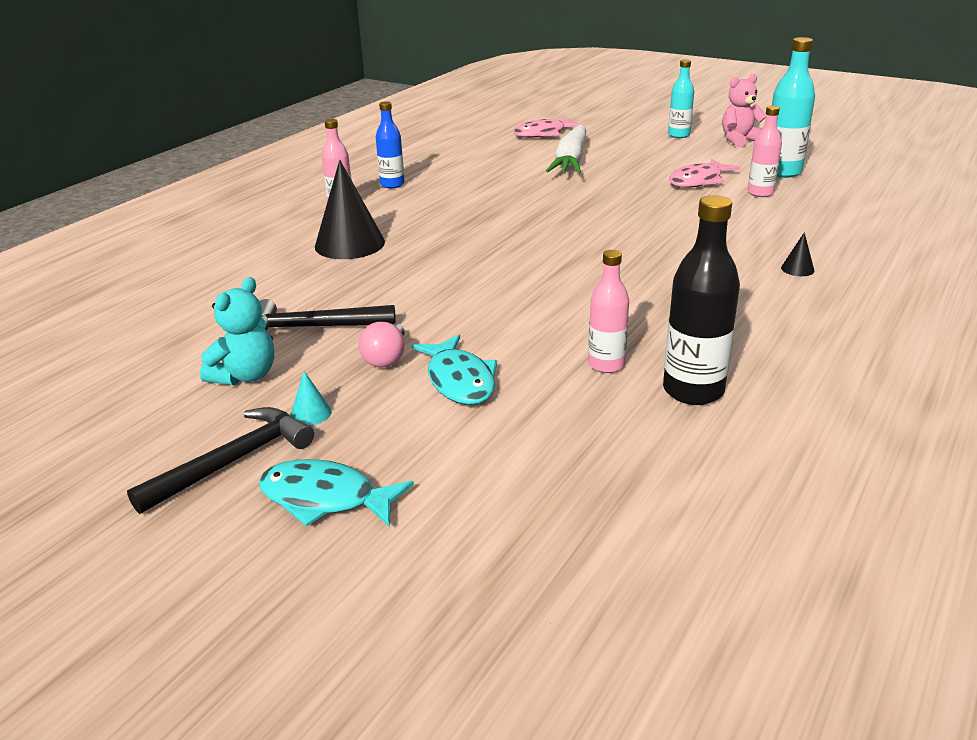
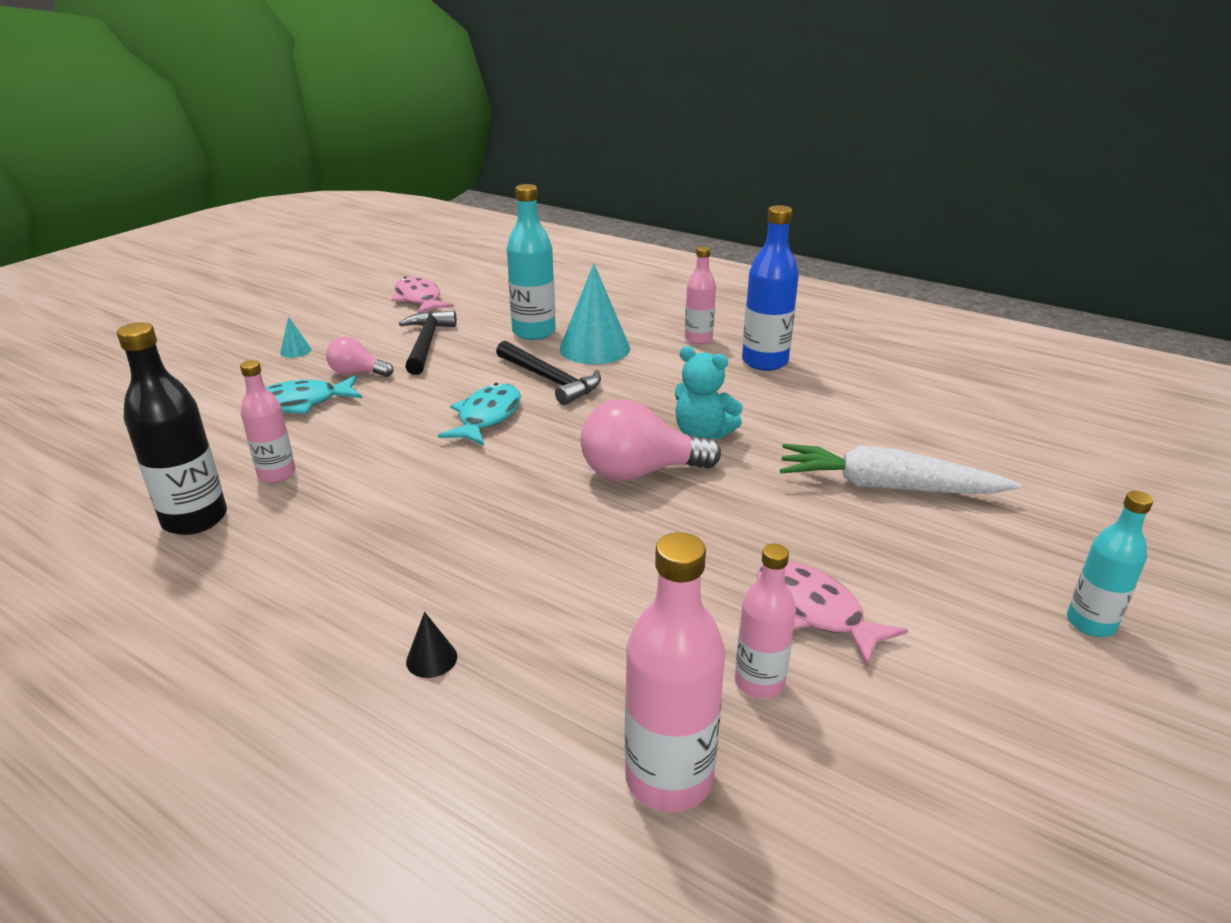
camera: 90 degrees right, 0 degrees up
black hammer [127,407,314,514] -> black hammer moved to [496,341,601,405]
turquoise teddy bear [200,277,274,386] -> turquoise teddy bear moved to [675,346,743,439]
turquoise fish [259,459,414,527] -> turquoise fish moved to [438,383,521,446]
black cone [315,160,385,259] -> turquoise cone [560,263,630,364]
blue bottle [376,101,405,188] -> blue bottle [742,205,799,371], size x1.57
pink fish [513,117,584,138] -> pink fish moved to [391,277,454,313]
pink teddy bear [722,74,766,147] -> none
turquoise bottle [772,37,815,178] -> turquoise bottle moved to [507,184,556,340]
none -> pink light bulb [580,399,721,481]
none -> pink bottle [625,532,725,812]

